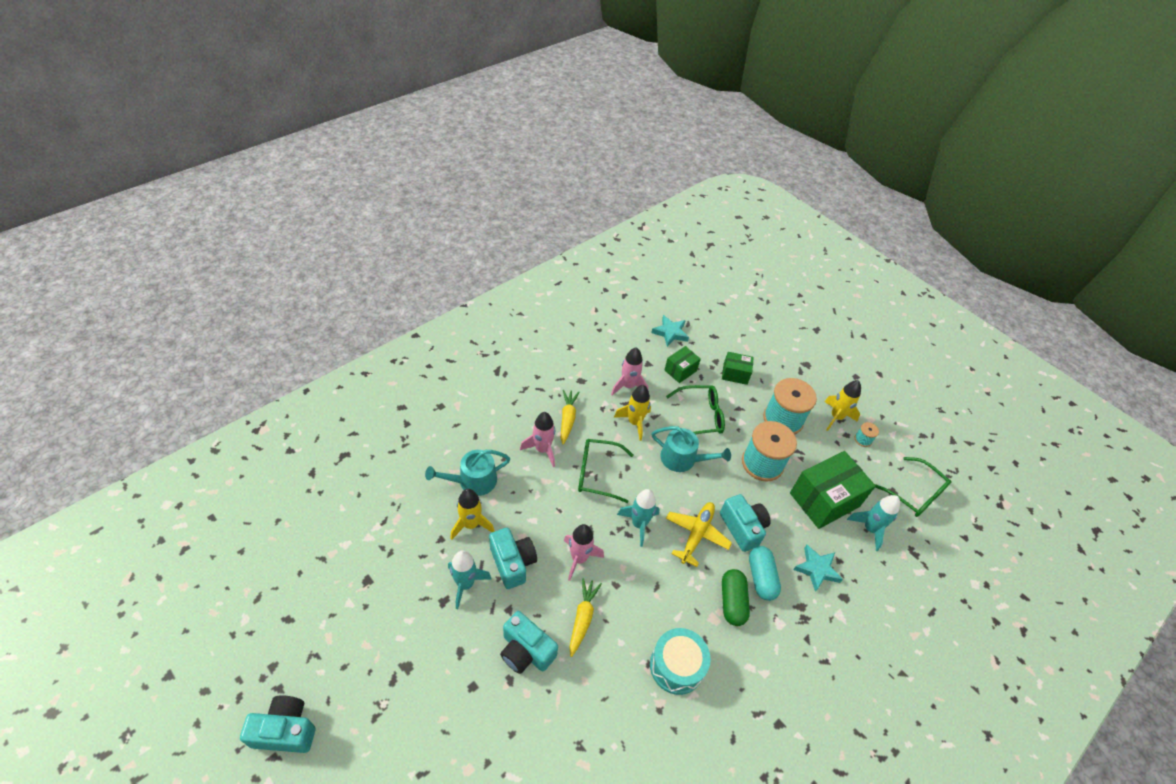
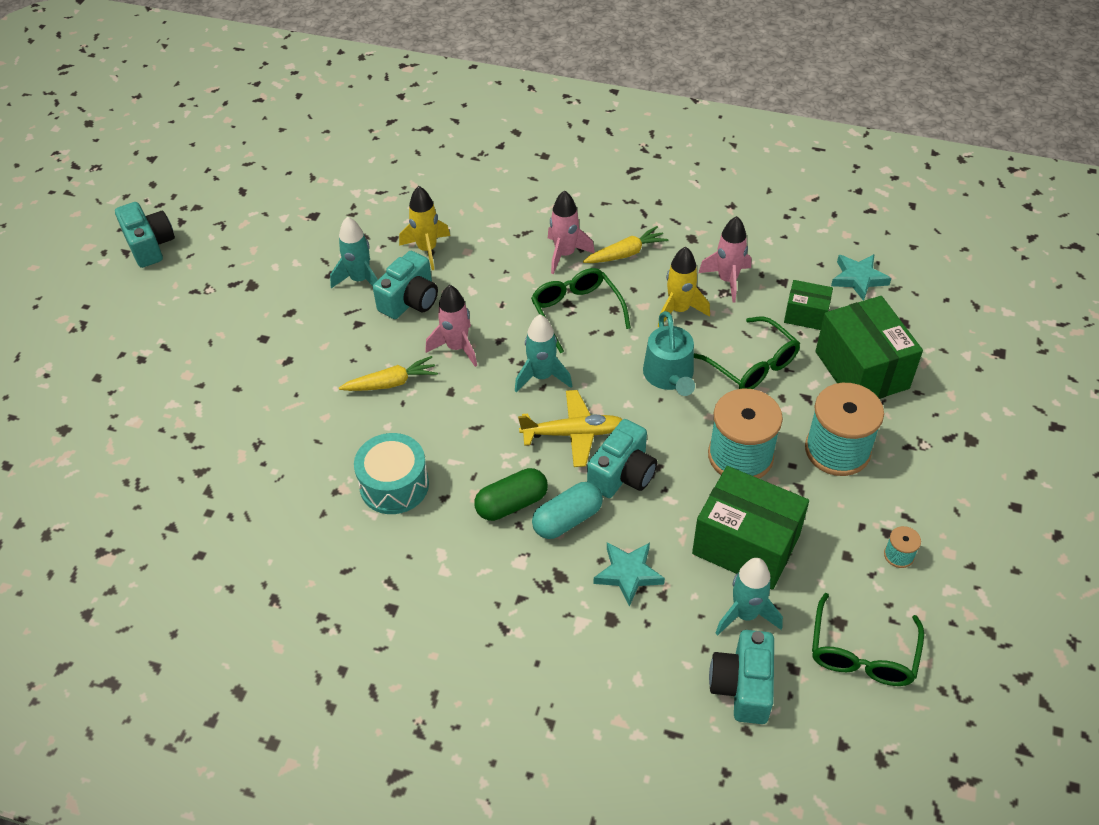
camera: 65 degrees right, 0 degrees up
turquoise watering can [425,450,510,496] -> none
turquoise camera [500,611,558,674] -> turquoise camera moved to [709,630,774,724]
green box [722,352,754,385] -> green box [815,296,923,399], size x1.89
yellow rocket [824,380,861,431] -> none

